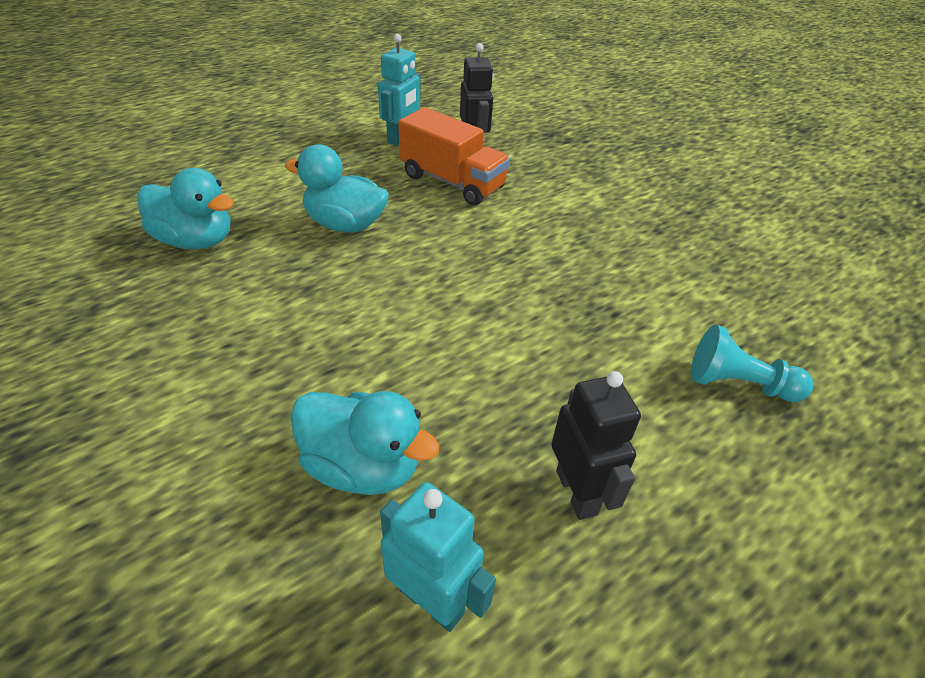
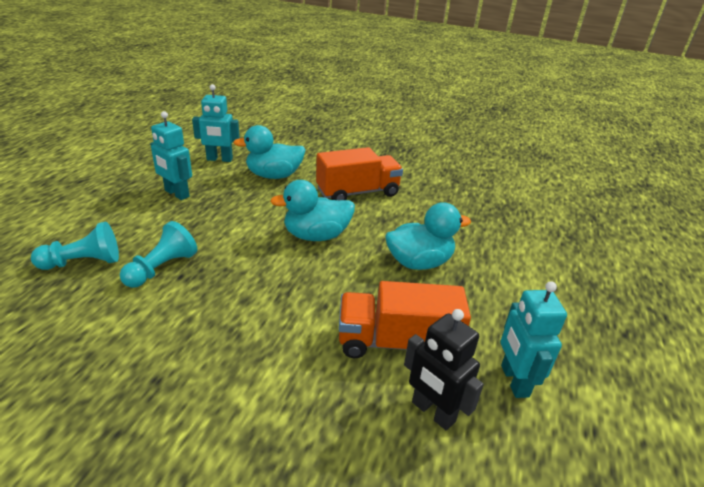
camera: 145 degrees right, 10 degrees down
turquoise duck [137,168,234,249] -> turquoise duck moved to [270,180,355,241]
black robot [552,371,641,520] -> turquoise robot [150,111,192,200]
none -> turquoise pawn [120,221,197,288]
none -> orange truck [316,147,403,200]

